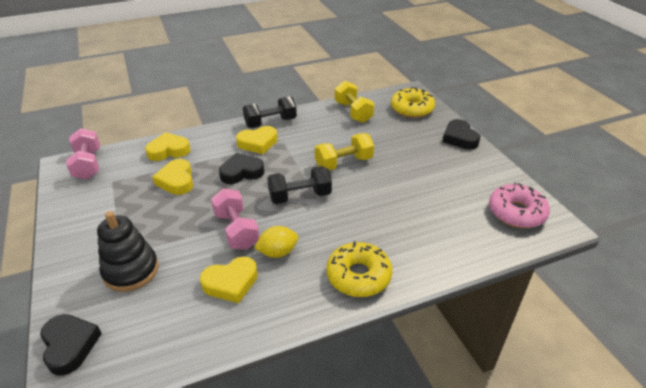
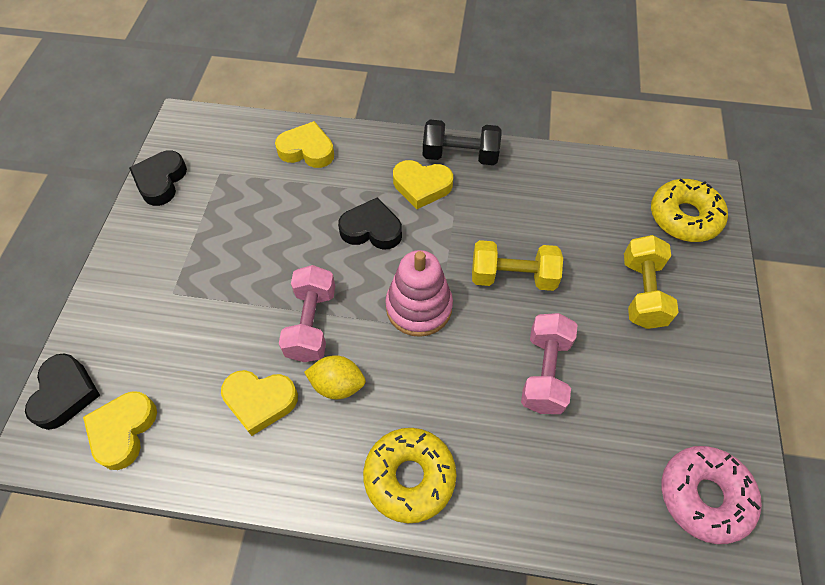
camera: 30 degrees right, 20 degrees up
pink dumbbell [66,128,100,180] -> pink dumbbell moved to [521,313,578,414]
black stacking toy [97,211,158,292] -> none
yellow heart [152,159,193,195] -> yellow heart moved to [83,391,157,470]
black dumbbell [267,166,332,204] -> pink stacking toy [385,250,453,337]
yellow dumbbell [335,81,374,123] -> yellow dumbbell moved to [624,235,679,329]
black heart [443,119,480,150] -> black heart moved to [129,151,187,206]

